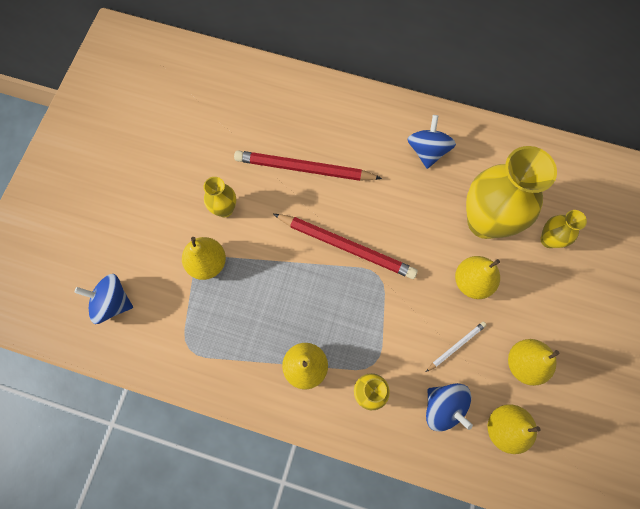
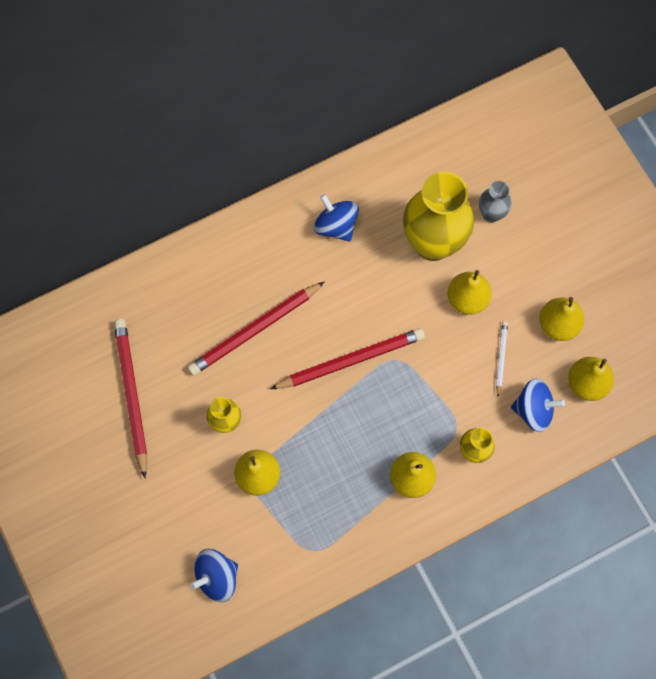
camera: 45 degrees left, 0 degrees up
yellow vase [541,210,587,248] -> grey vase [479,181,512,223]
none -> red pencil [114,319,147,478]

